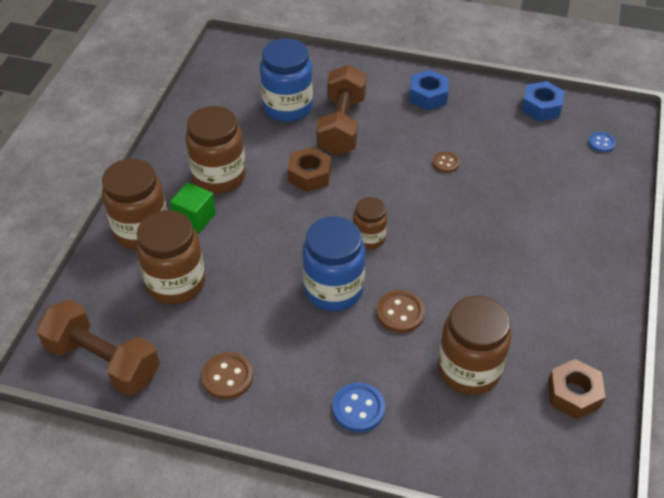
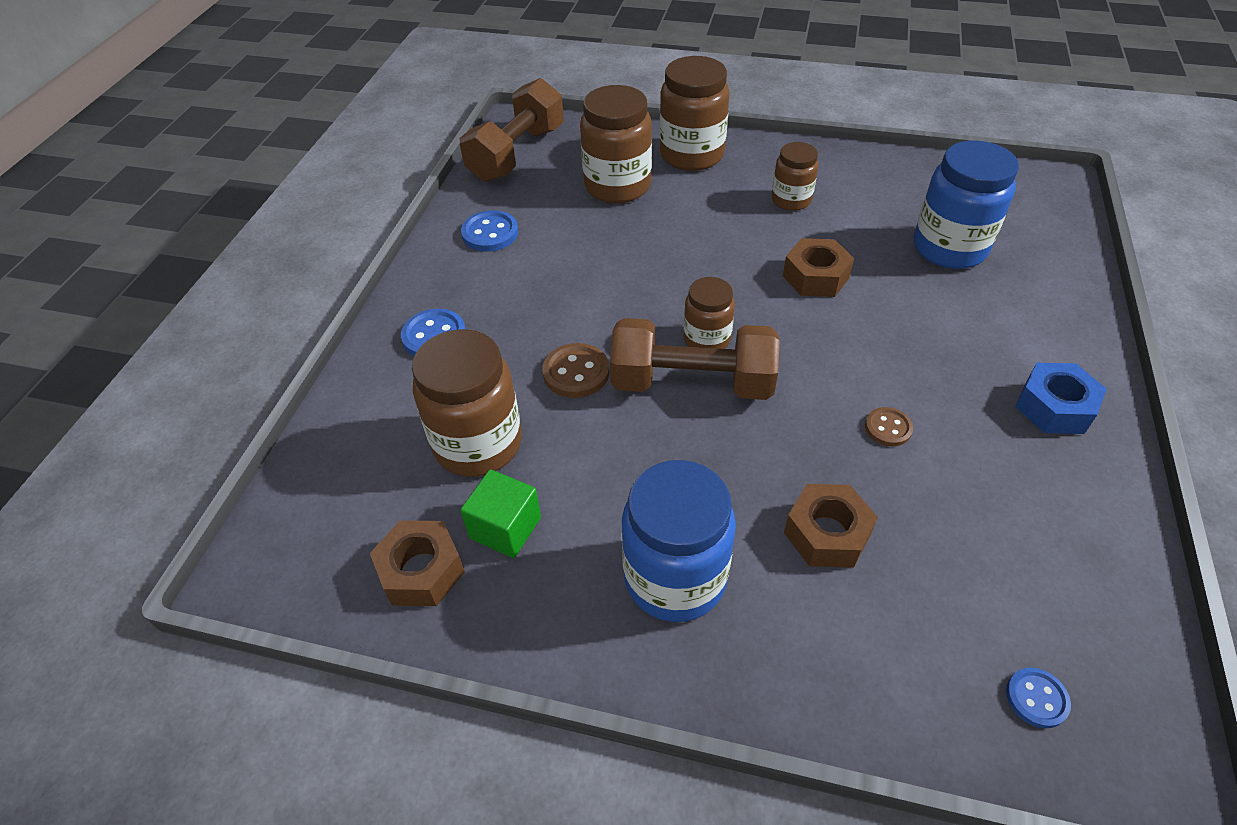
camera: 90 degrees right, 0 degrees up
green cube [170,183,216,233] -> green cube moved to [460,469,541,558]
brown jar [186,106,246,194] -> brown jar [772,142,818,211], size x0.58
brown button [201,352,253,400] -> blue button [461,210,518,252]
blue jar [302,217,365,311] -> blue jar moved to [622,460,736,622]
brown dumbbell [316,64,366,156] -> brown dumbbell moved to [610,318,780,400]
blue nut [521,81,565,122] -> none
none -> brown nut [784,484,878,568]

